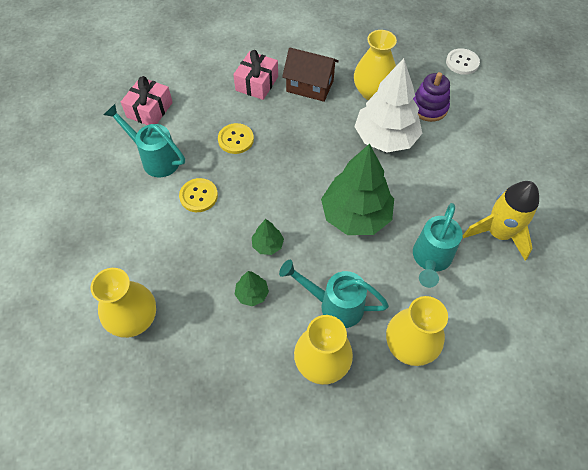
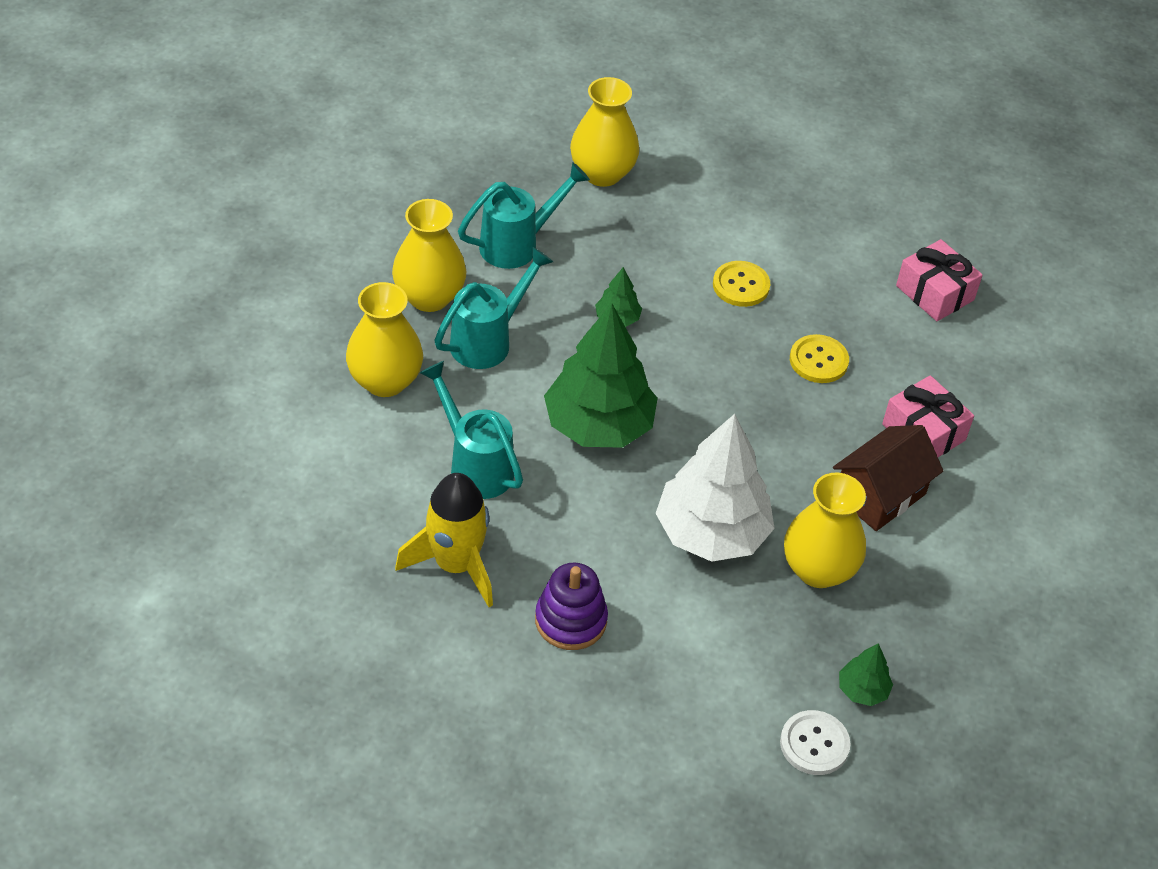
camera: 115 degrees right, 10 degrees down
turquoise watering can [104,104,185,177] -> turquoise watering can moved to [458,162,590,269]
green tree [235,271,269,306] -> green tree moved to [839,643,893,706]
purple stacking toy [413,72,450,122] -> purple stacking toy moved to [535,563,608,650]

